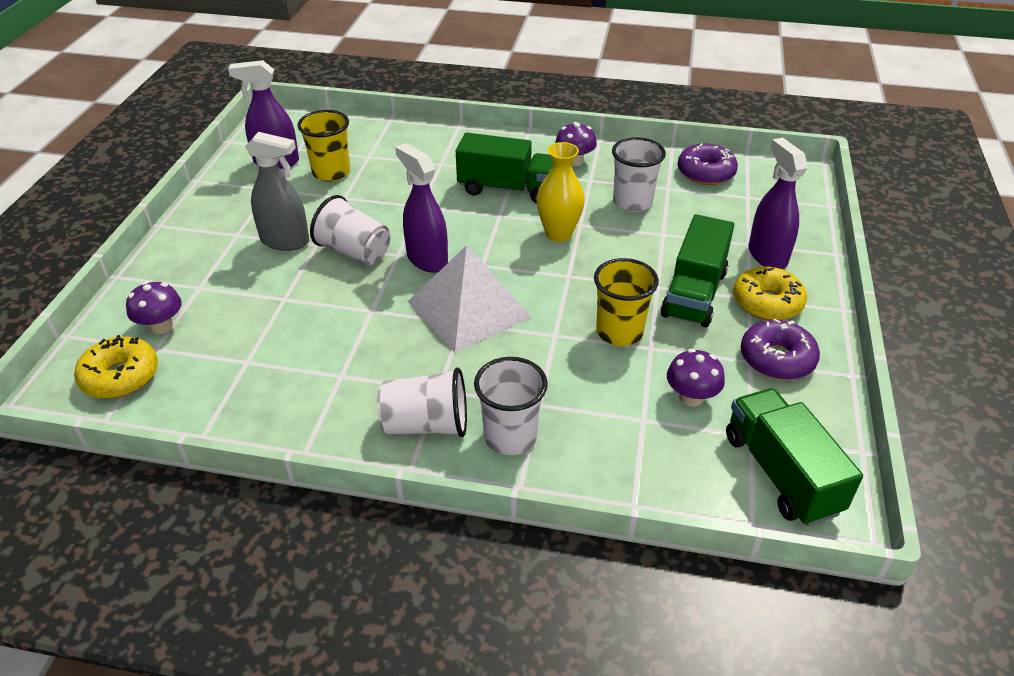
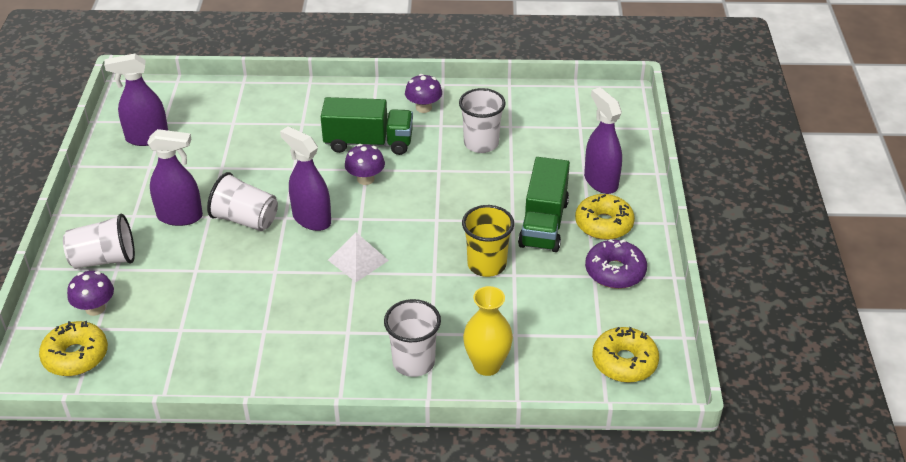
camera: 10 degrees left, 0 degrees up
grey spray bottle [245,132,309,251] -> purple spray bottle [147,129,203,226]
yellow cup [298,110,350,182] -> none
white cup [377,367,467,437] -> white cup moved to [63,214,135,269]
white pyramid [408,245,532,353] -> white pyramid [328,232,389,282], size x0.57
yellow vase [536,142,585,242] -> yellow vase moved to [463,286,513,376]
purple mushroom [667,349,725,407] -> purple mushroom moved to [345,144,385,185]
purple donut [678,143,738,185] -> none
green truck [726,388,863,526] -> yellow donut [592,327,659,383]

